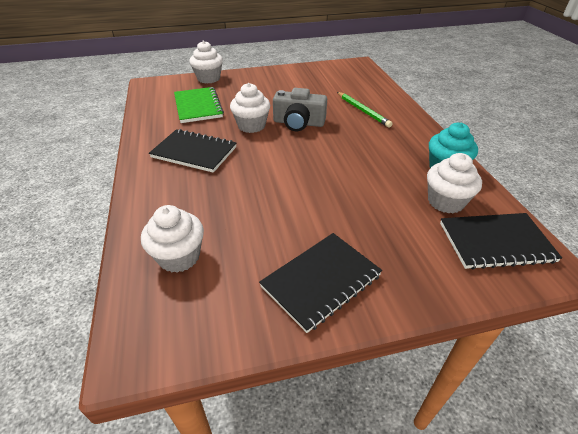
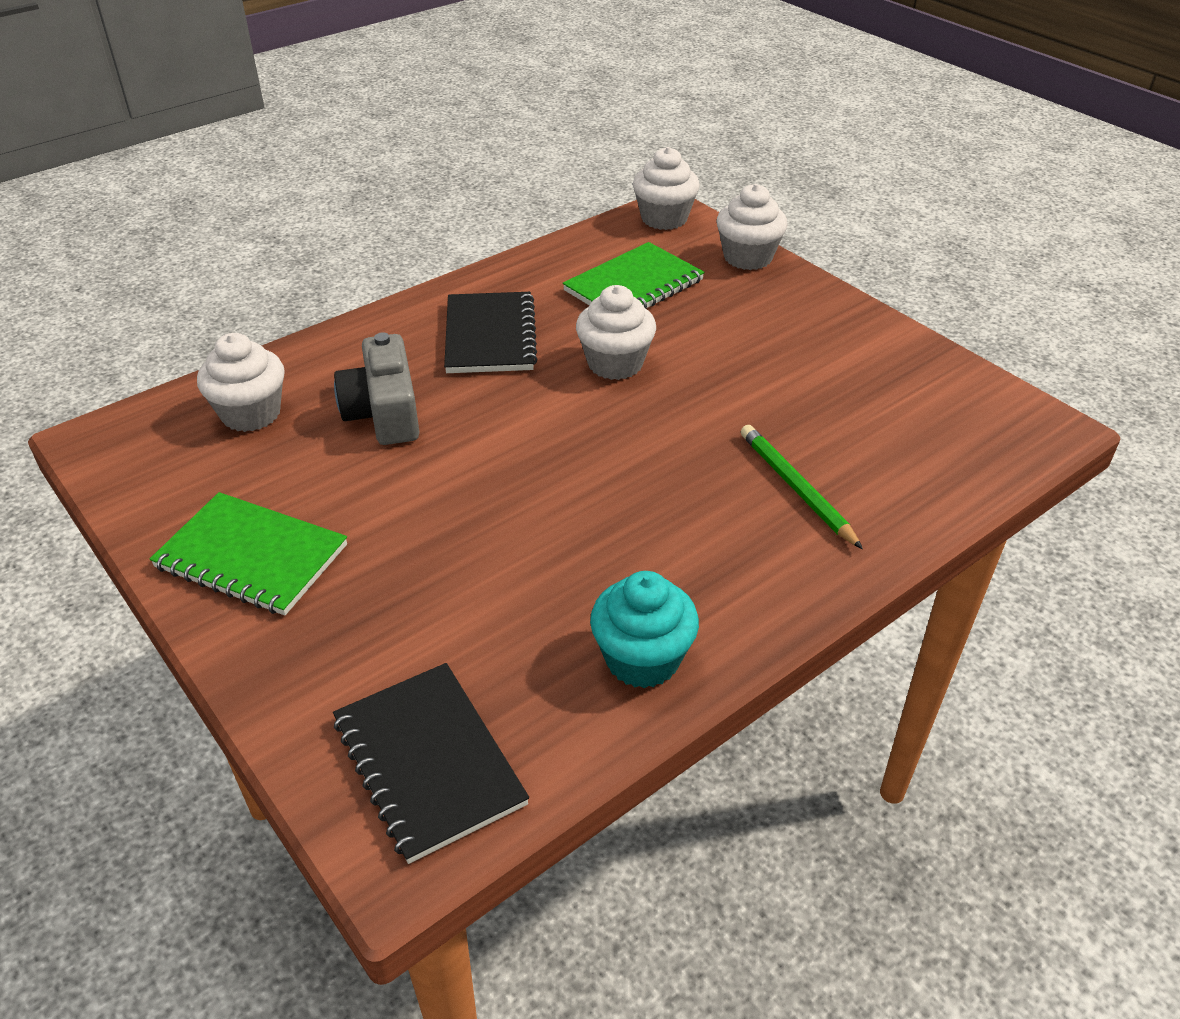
camera: 65 degrees right, 0 degrees up
black notebook [259,233,382,333] -> green notebook [150,492,347,616]
grey camera [273,88,327,131] -> grey camera moved to [334,332,419,445]
green pencil [337,92,392,127] -> green pencil turned 120 degrees clockwise [741,425,863,549]
white cupcake [427,153,482,213] -> white cupcake moved to [633,147,700,230]

